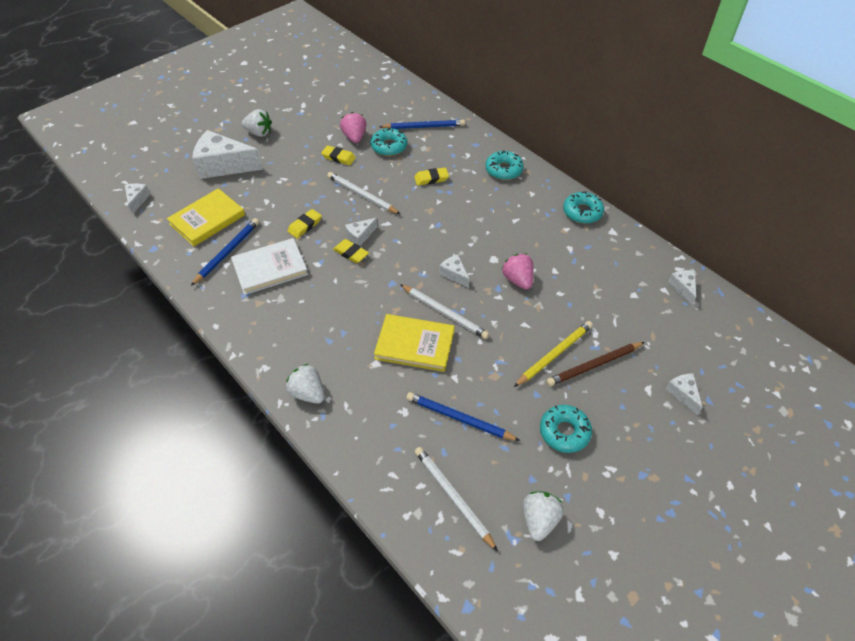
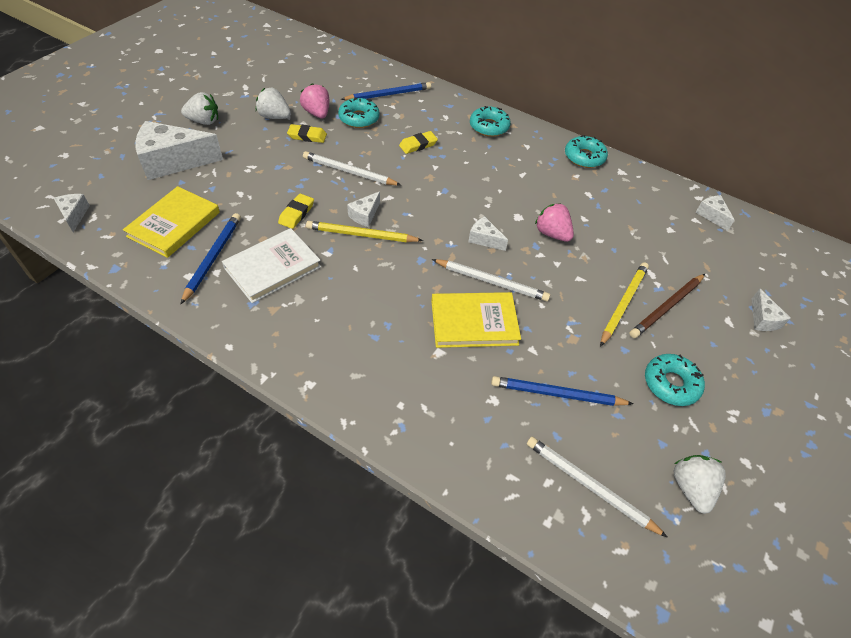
camera: 20 degrees left, 0 degrees up
white strawberry [286,364,325,404] -> white strawberry moved to [256,88,291,119]
yellow eraser [333,239,369,263] -> yellow pencil [306,221,423,242]
white cheese [665,373,703,415] -> white cheese turned 150 degrees counterclockwise [752,289,791,331]

